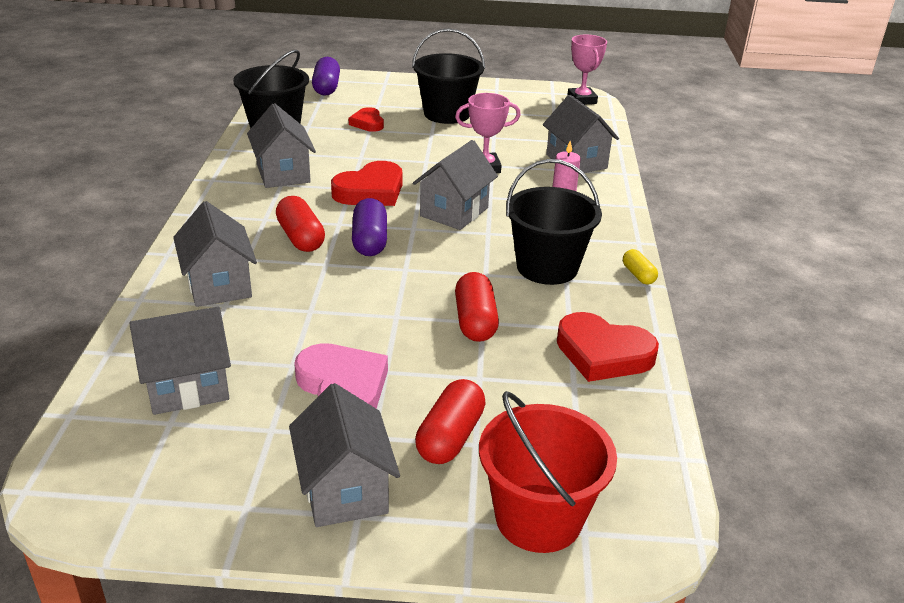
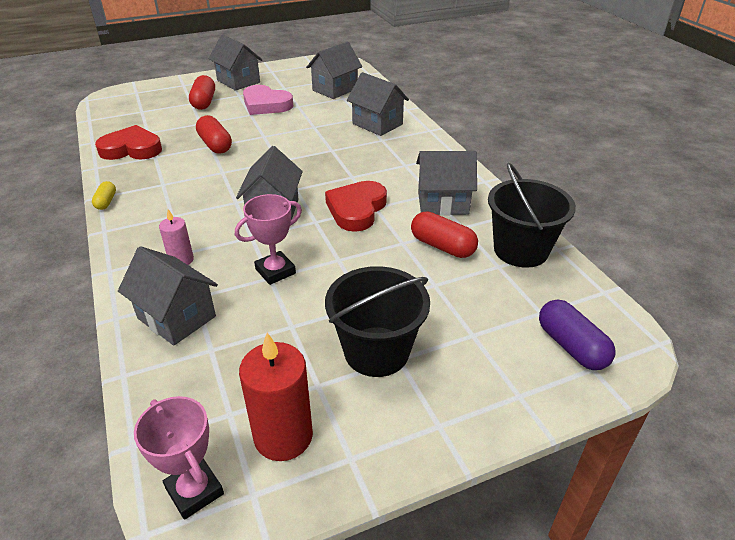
camera: 155 degrees right, 5 degrees up
grey house [247,103,316,188] -> grey house turned 45 degrees counterclockwise [416,151,477,215]
red capsule [276,196,325,252] -> red capsule moved to [411,212,478,258]
red heart [349,107,384,132] -> none
purple capsule [352,198,387,256] -> none
red bucket [479,391,617,553] -> none
black bucket [506,159,602,285] -> none
yellow capsule [623,249,658,285] -> yellow capsule turned 45 degrees clockwise [92,181,116,210]
none -> red candle [239,333,313,461]

